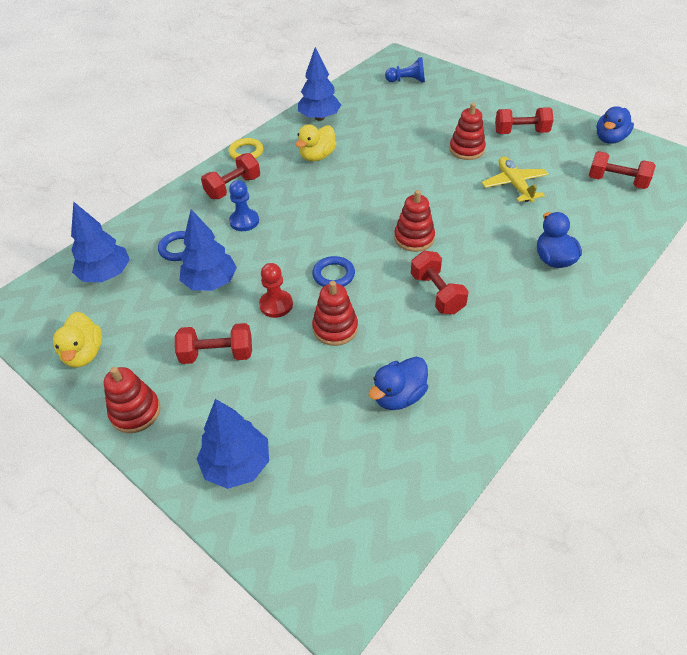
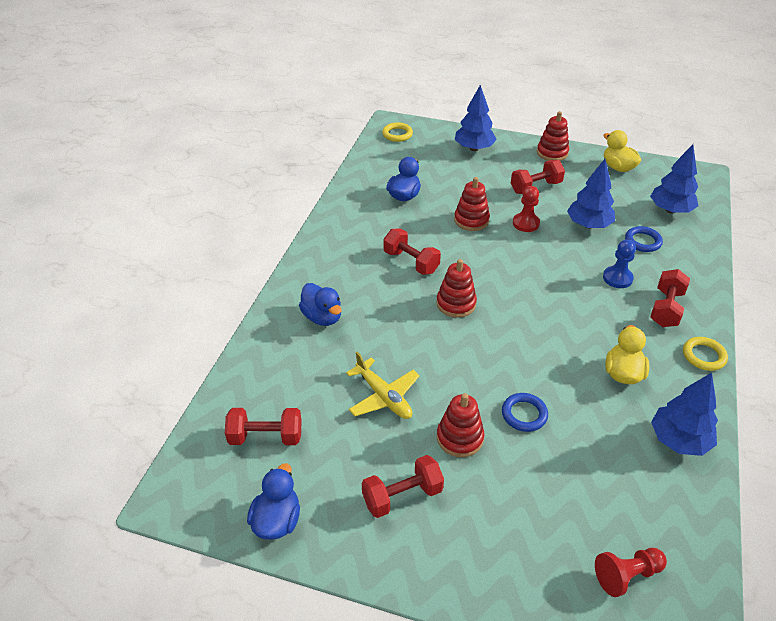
camera: 155 degrees right, 5 degrees down
blue ring [312,256,355,287] -> blue ring moved to [502,393,548,432]
blue pawn [385,57,425,83] -> red pawn [595,548,667,597]
none -> yellow ring [382,122,413,142]

